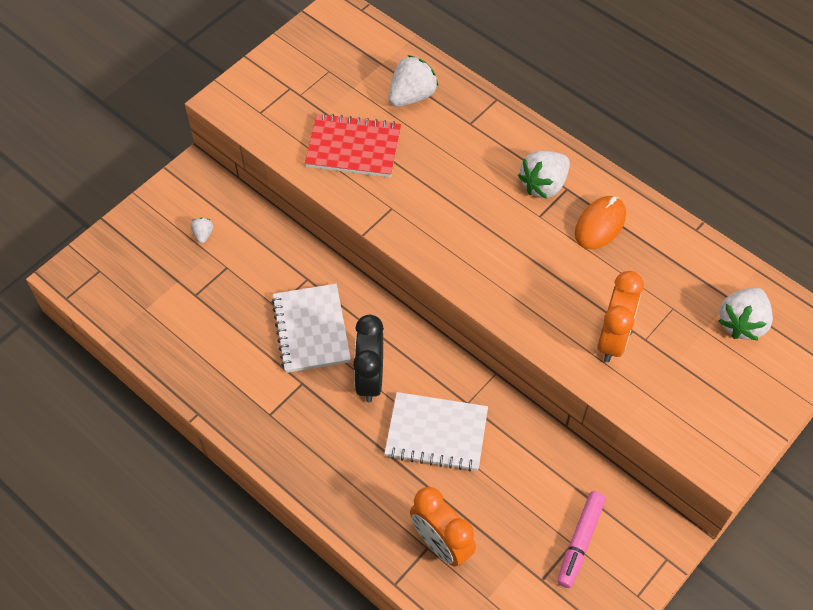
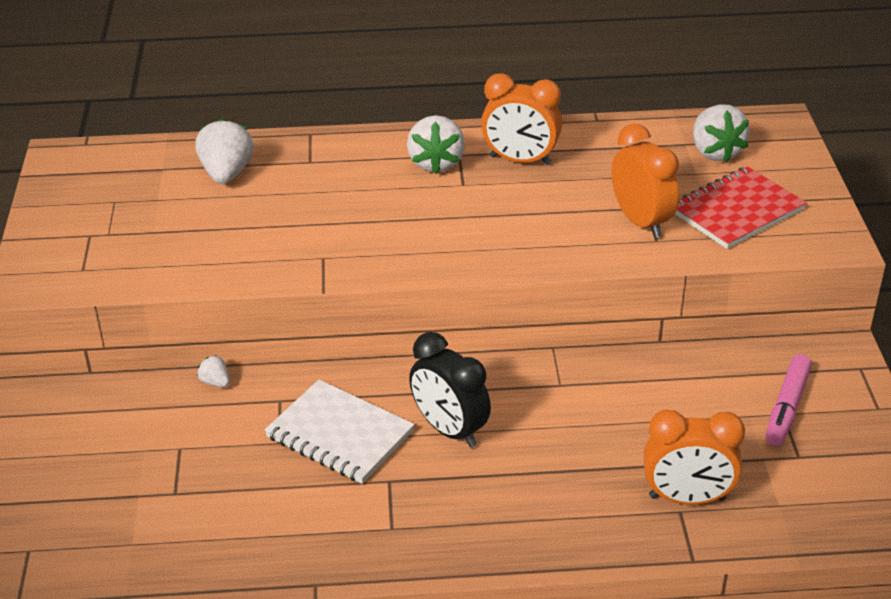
camera: 45 degrees left, 20 degrees down
white strawberry [191,218,213,244] -> white strawberry moved to [197,355,230,387]
red notebook [305,113,401,177] -> red notebook moved to [675,166,807,249]
white notebook [384,392,488,472] -> none
pink marker [557,491,606,588] -> pink marker turned 45 degrees clockwise [766,354,812,446]
orange mouse [575,196,626,249] -> orange clock [481,73,562,165]

